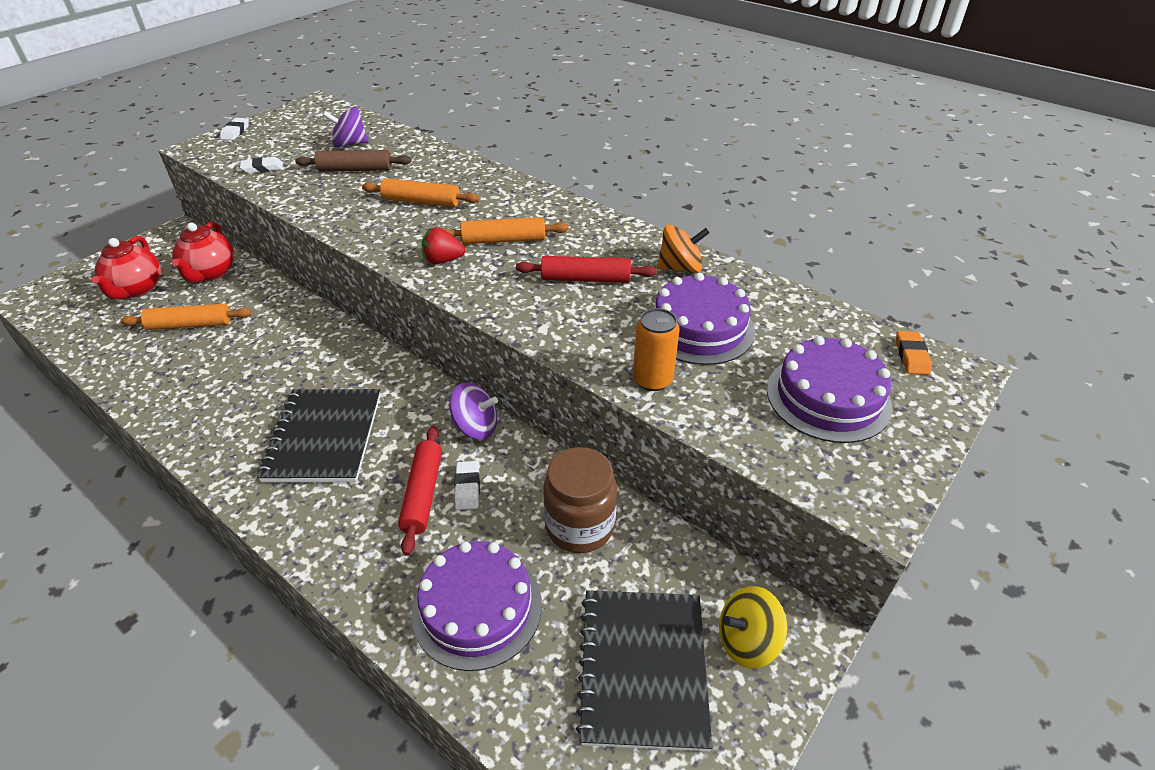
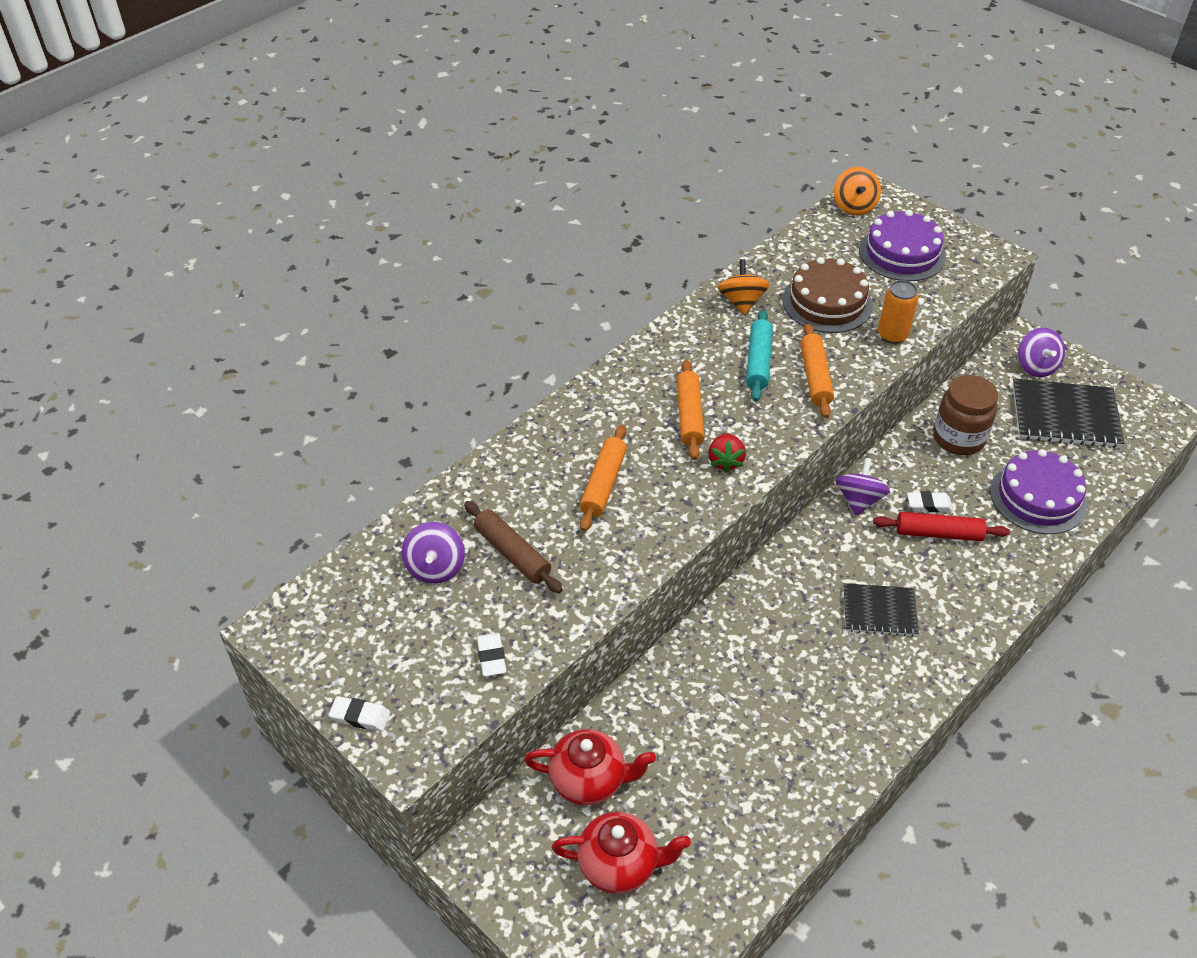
camera: 85 degrees left, 5 degrees up
orange rolling pin [120,304,252,330] -> orange rolling pin moved to [800,323,834,418]
black notebook [257,389,381,482] -> black notebook [843,583,919,637], size x0.62
brown rolling pin [295,150,411,171] -> brown rolling pin turned 45 degrees counterclockwise [464,501,563,593]
red rolling pin [516,256,657,283] -> turquoise rolling pin [746,310,773,402]
purple cake [651,273,755,365] -> brown cake [782,257,873,333]
yellow spinning top [719,586,787,669] -> purple spinning top [1018,328,1065,377]
orange eraser [896,331,932,375] -> orange spinning top [834,167,881,215]

